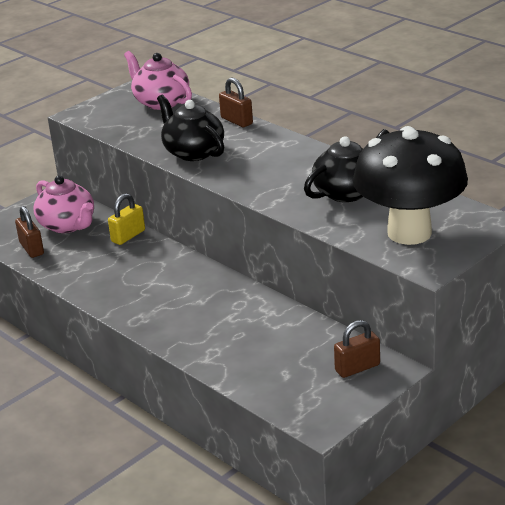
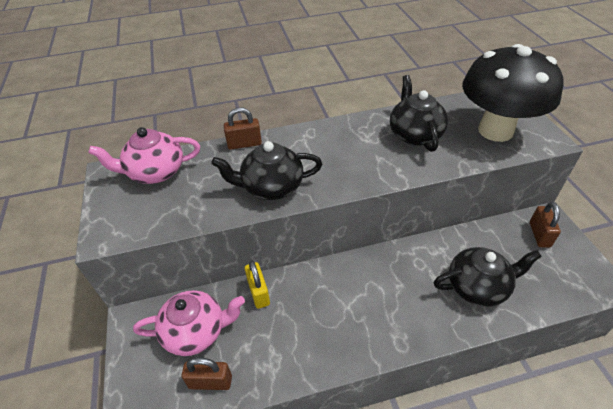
camera: 60 degrees left, 15 degrees up
none -> black teapot [434,247,542,307]

